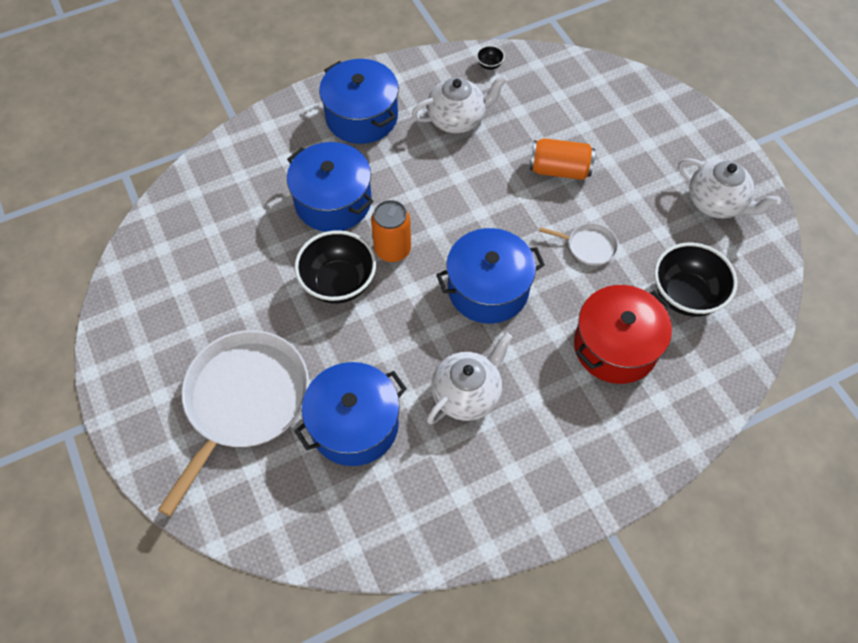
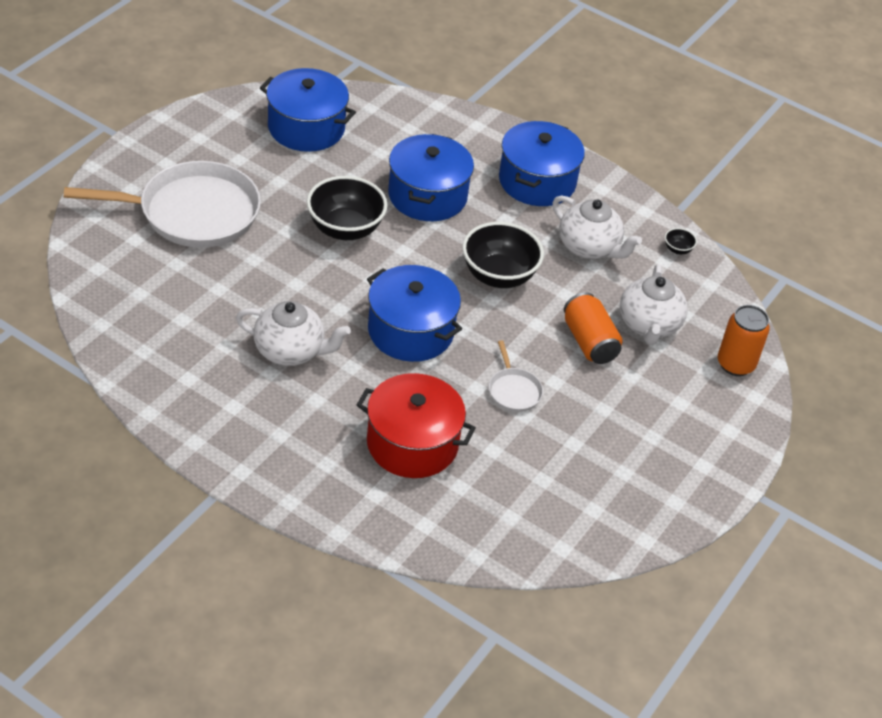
camera: 55 degrees right, 15 degrees down
blue pot [295,362,407,466] -> blue pot moved to [260,68,356,152]
orange can [371,200,411,262] -> orange can moved to [718,305,770,376]
black bowl [654,243,737,316] -> black bowl moved to [462,222,544,288]
white teapot [679,158,781,218] -> white teapot moved to [620,264,688,345]

